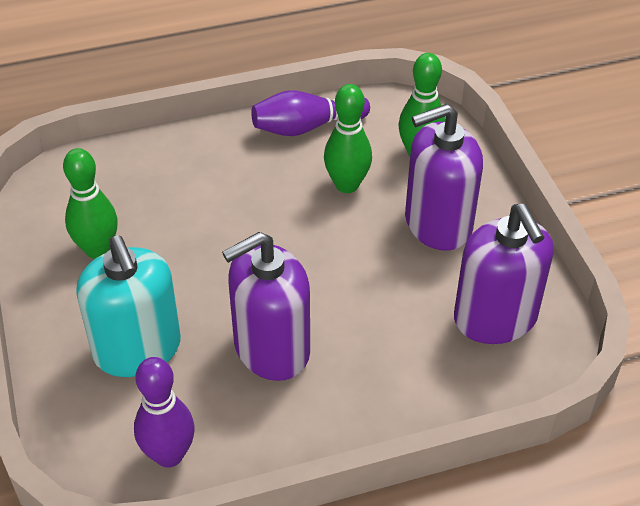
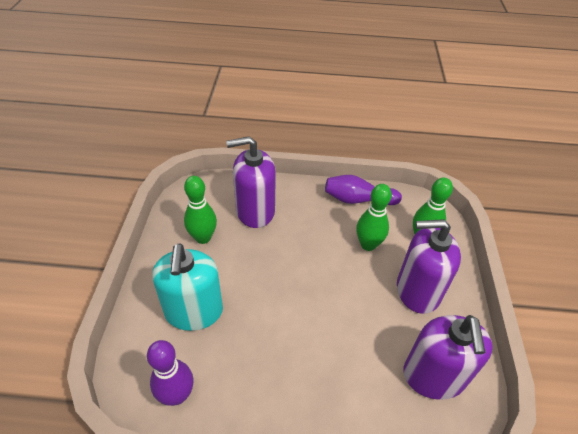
camera: 20 degrees right, 0 degrees up
purple soap dispenser [222,232,310,381] -> purple soap dispenser moved to [226,136,276,228]

